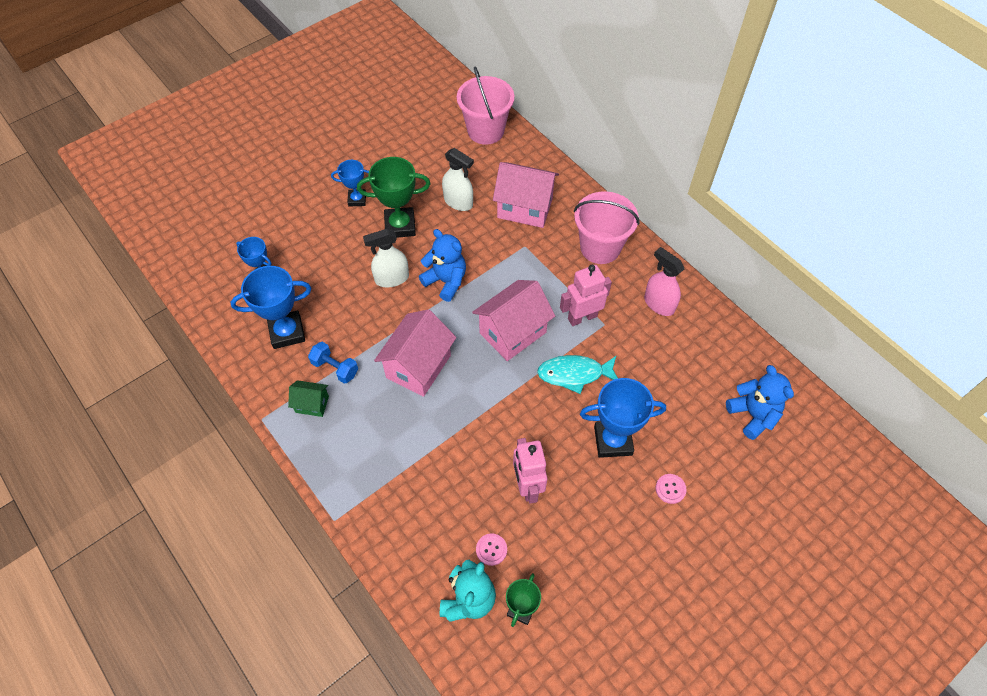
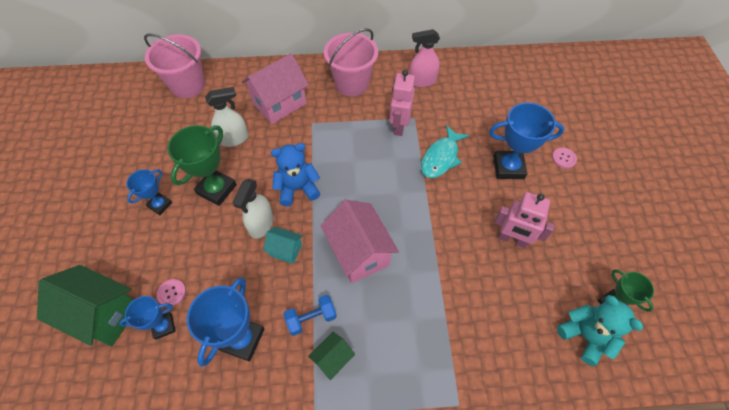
camera: 55 degrees left, 0 degrees up
pink house [472,280,555,361] -> none
pink button [476,533,507,566] -> pink button moved to [157,279,186,306]
blue trophy [580,378,666,458] -> blue trophy turned 60 degrees clockwise [489,103,564,179]
blue teddy bear [726,365,794,440] -> none
none -> green house [37,265,133,346]
none -> turquoise house [263,227,303,264]

